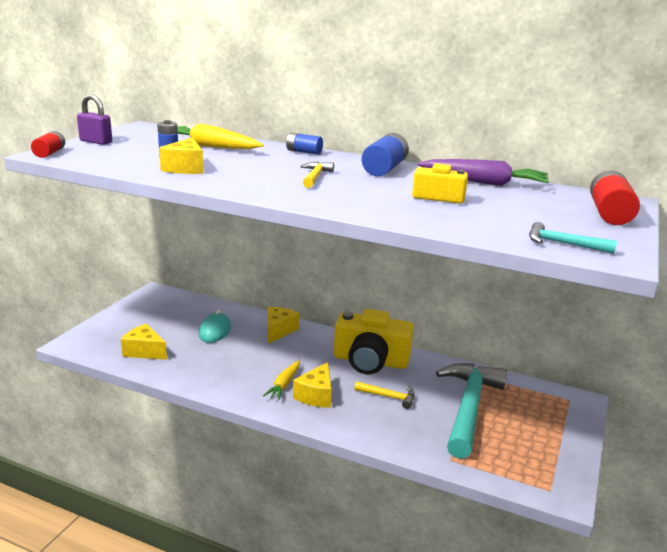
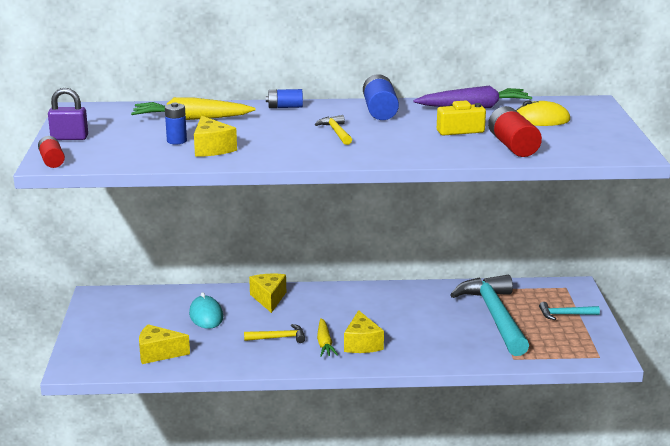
camera: 25 degrees left, 0 degrees up
yellow camera [334,309,414,375] -> none
yellow hammer [355,381,415,409] -> yellow hammer moved to [244,324,305,343]
turquoise hammer [529,222,617,254] -> turquoise hammer moved to [539,302,600,320]
red battery [590,170,640,225] -> red battery moved to [488,106,542,157]
none -> yellow mouse [516,100,570,126]

